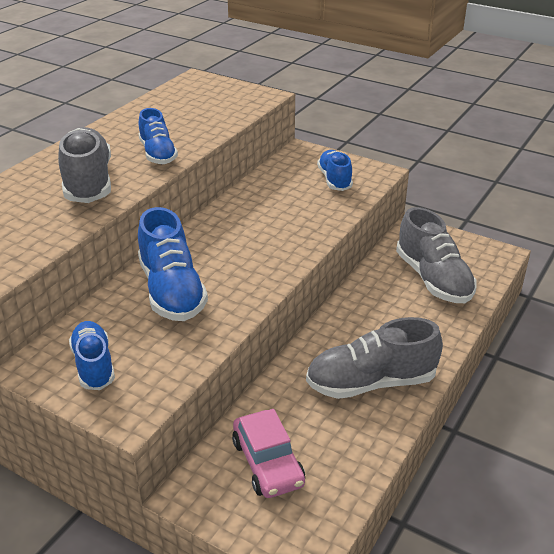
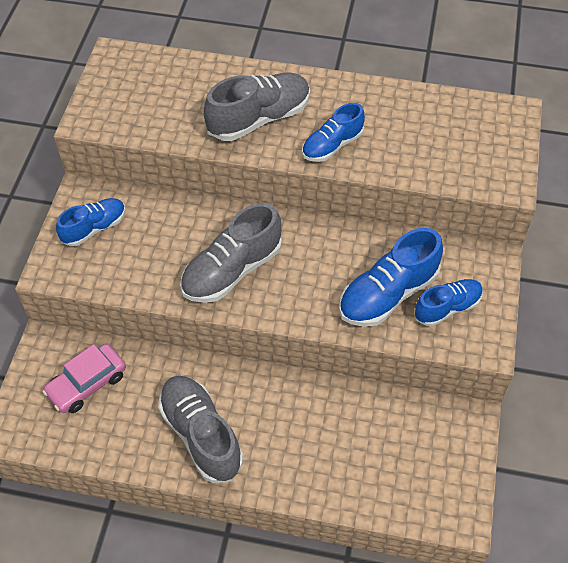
camera: 70 degrees right, 20 degrees up
blue shoe [138,207,208,321] -> blue shoe moved to [339,228,443,327]
grey shoe [396,207,477,303] -> grey shoe moved to [180,203,282,303]

